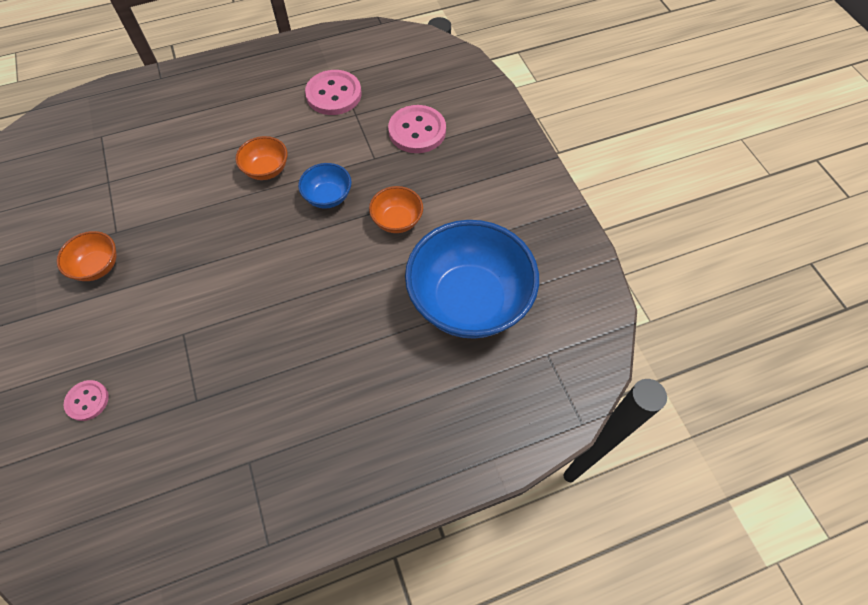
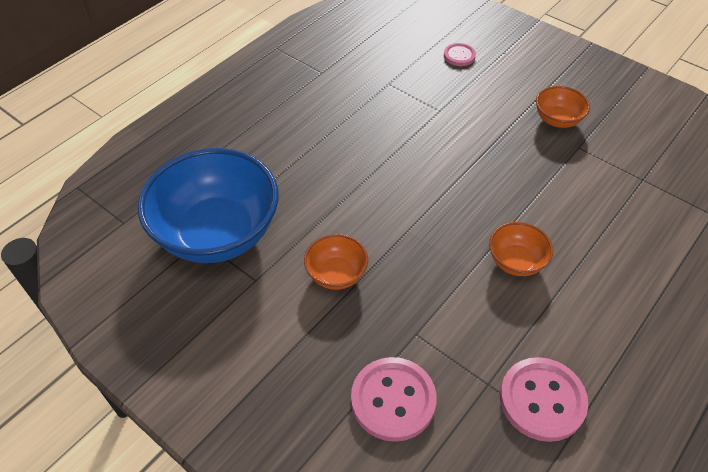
camera: 150 degrees right, 10 degrees down
blue bowl [298,163,352,209] -> none

